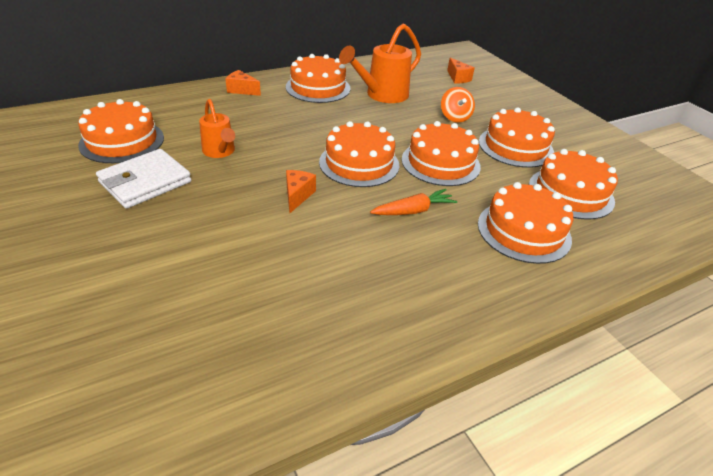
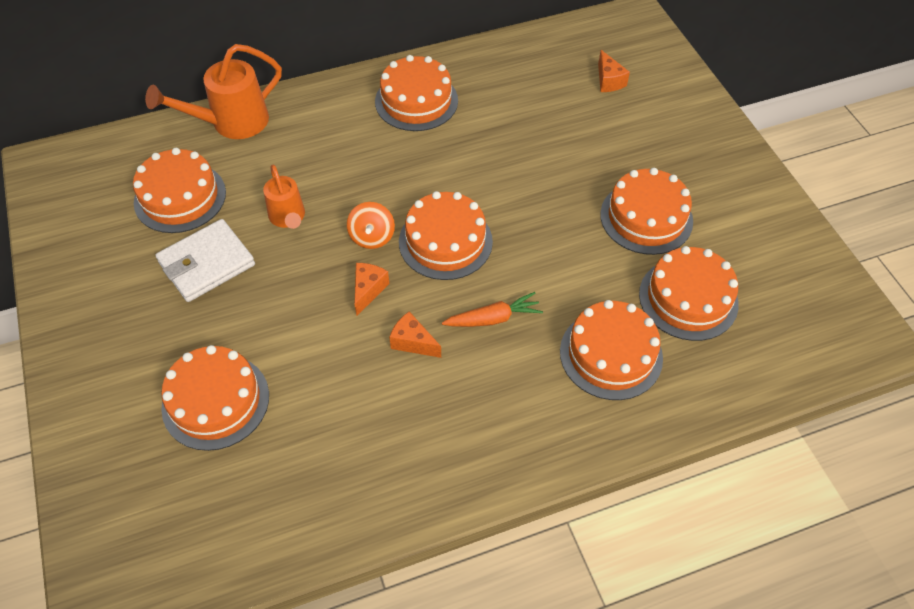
camera: 10 degrees right, 15 degrees up
orange cheese [225,70,261,96] -> orange cheese moved to [389,311,441,358]
orange watering can [339,23,421,103] -> orange watering can moved to [145,44,282,139]
orange cake [402,121,481,186] -> orange cake moved to [161,345,269,451]
orange spinning top [441,87,475,123] -> orange spinning top moved to [347,202,395,249]

